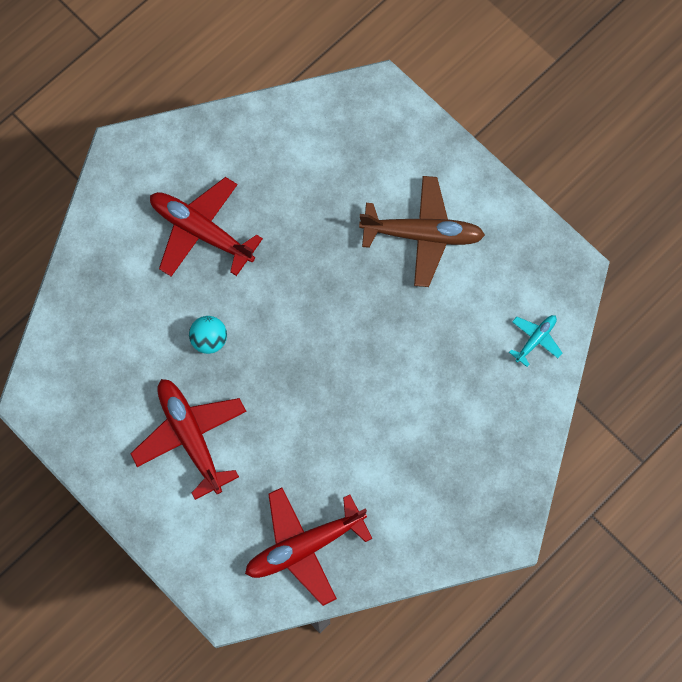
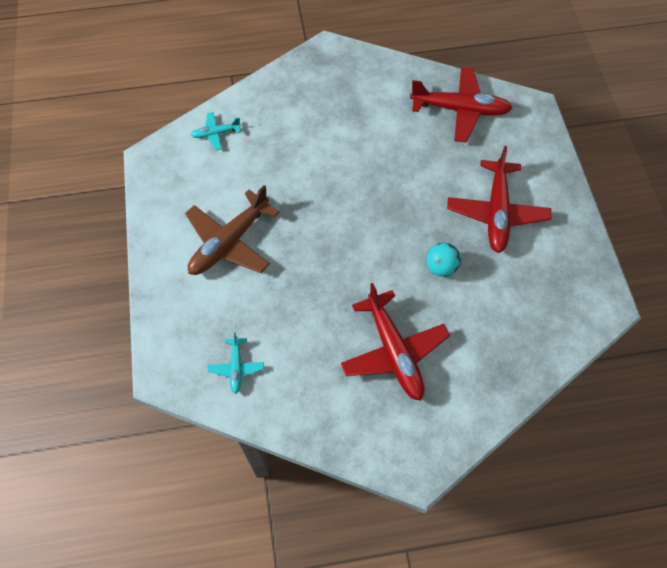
camera: 145 degrees left, 10 degrees down
brown plane [359,176,485,287] -> brown plane turned 90 degrees counterclockwise [185,185,280,275]
none -> turquoise plane [208,332,264,394]

